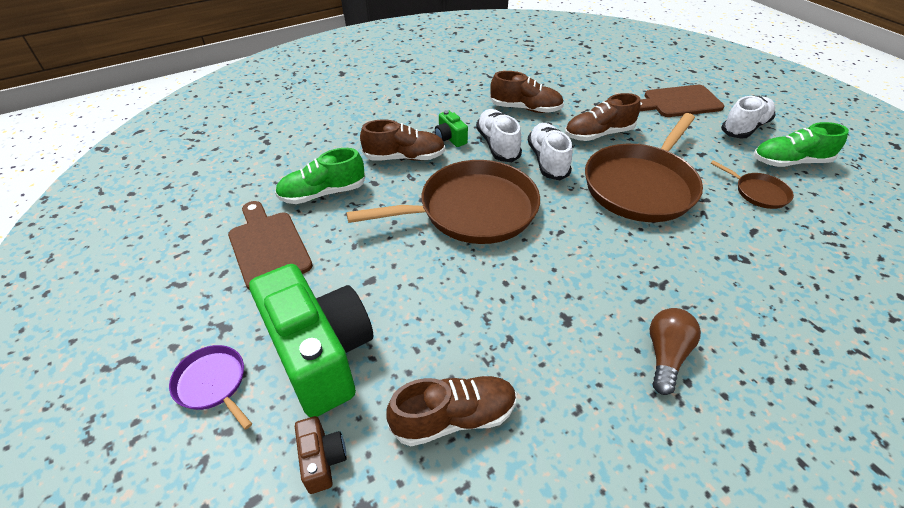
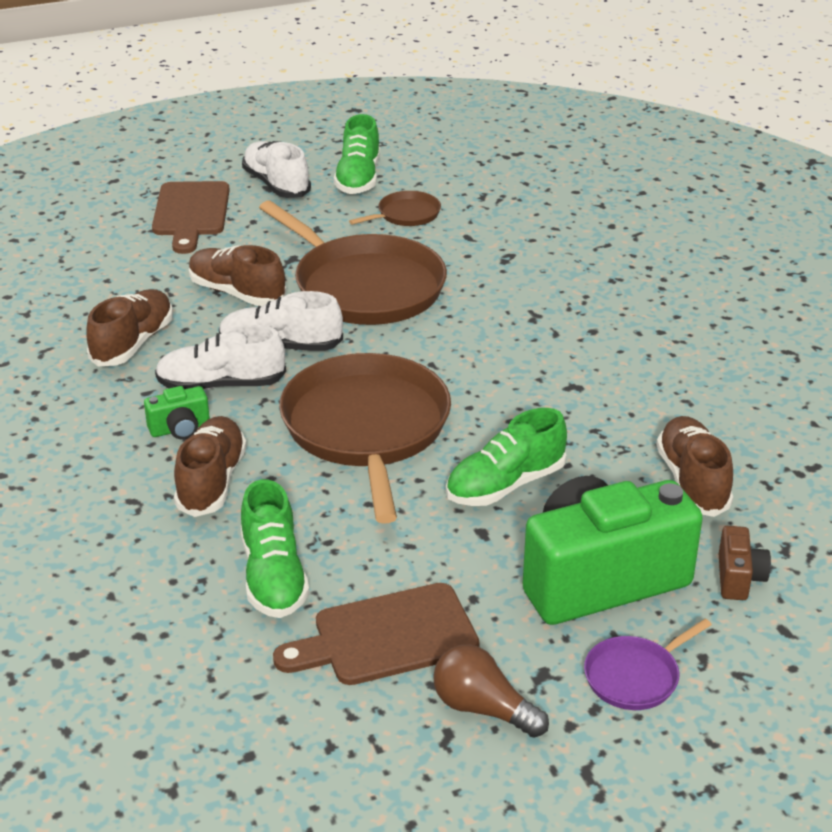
camera: 80 degrees left, 10 degrees down
brown camera [295,416,346,494] -> brown camera turned 105 degrees clockwise [719,526,771,600]
brown shoe [565,93,641,141] -> brown shoe turned 135 degrees clockwise [189,245,286,306]
brown light bulb [650,308,701,395] -> brown light bulb moved to [433,645,549,738]
none -> green shoe [446,408,567,506]

